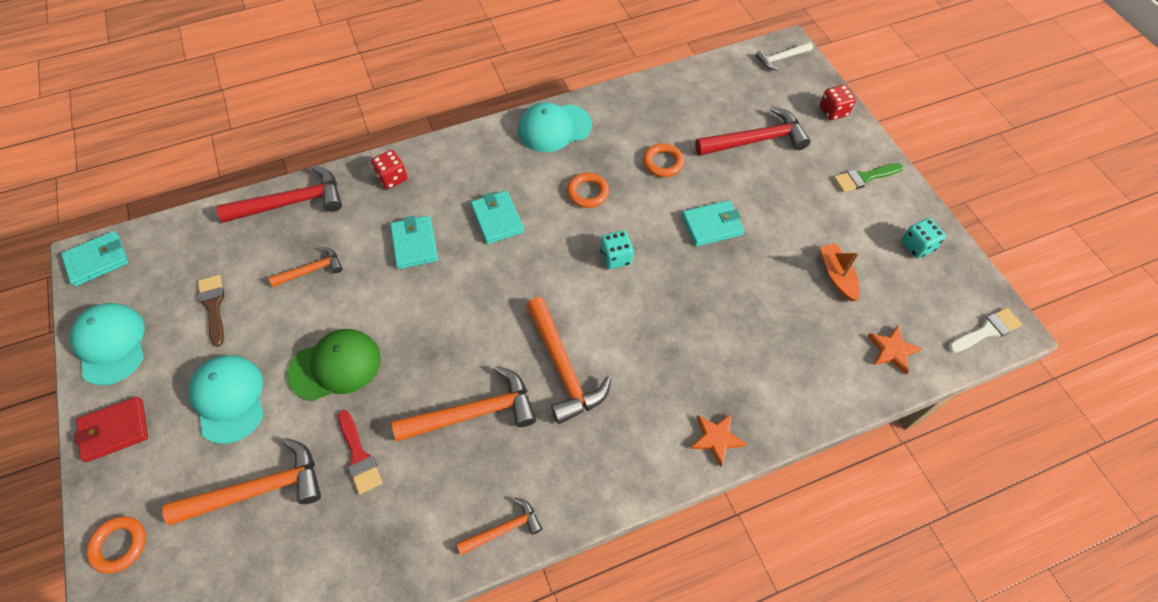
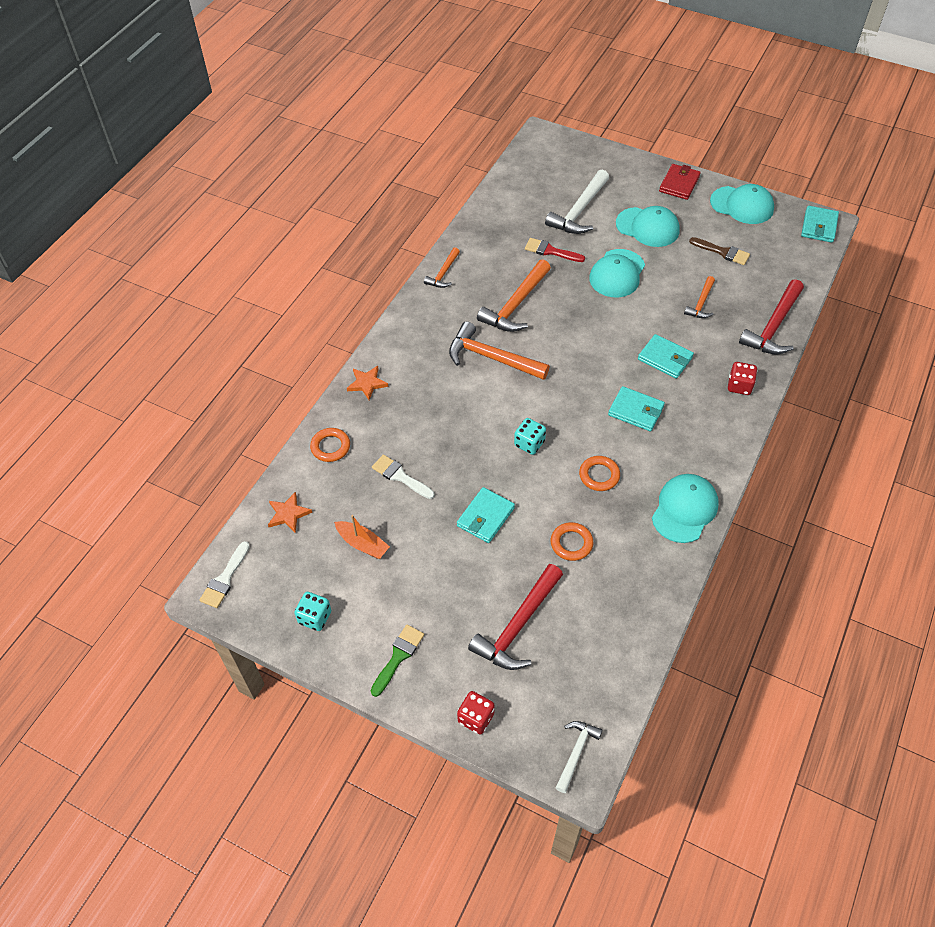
camera: 140 degrees right, 5 degrees down
orange ring [86,516,146,574] -> orange ring moved to [310,428,350,462]
orange hammer [162,438,321,525] -> white hammer [545,170,609,234]
green cap [287,329,381,401] -> turquoise cap [589,249,645,298]
none -> white brush [372,455,435,499]

